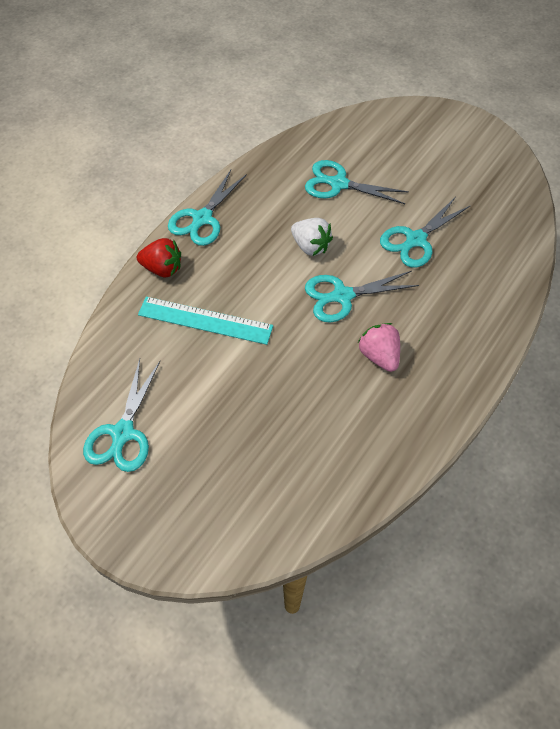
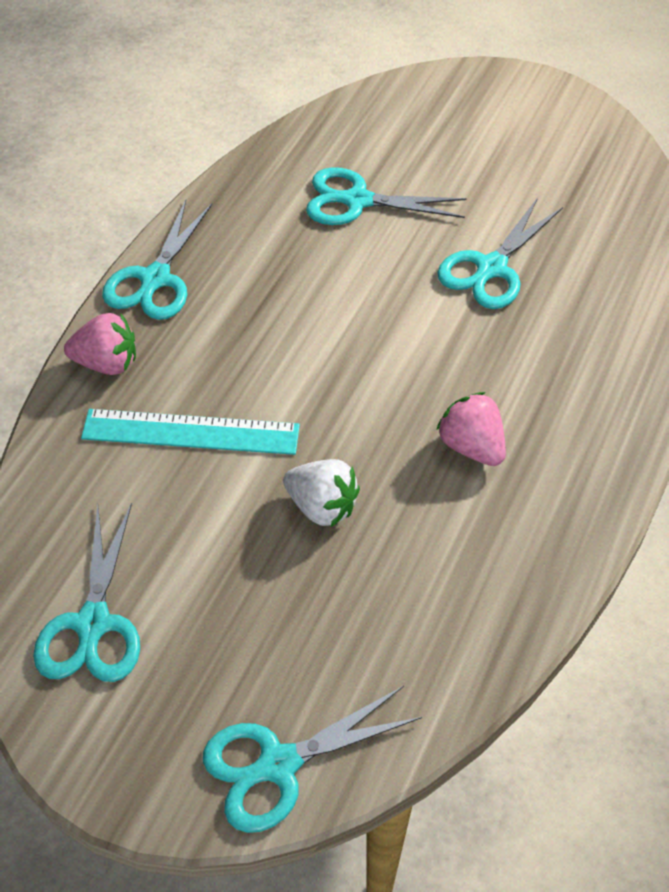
camera: 10 degrees left, 5 degrees down
red strawberry [137,238,181,277] -> pink strawberry [64,313,136,375]
white strawberry [291,218,333,256] -> white strawberry moved to [283,459,360,528]
turquoise scissors [305,271,419,322] -> turquoise scissors moved to [203,686,422,833]

